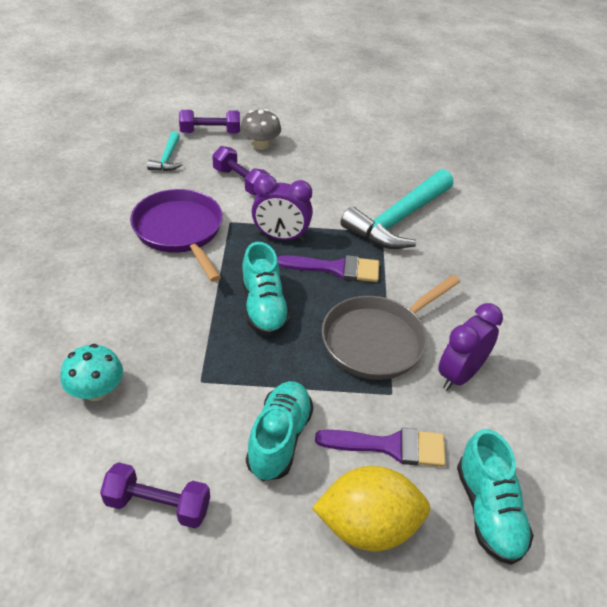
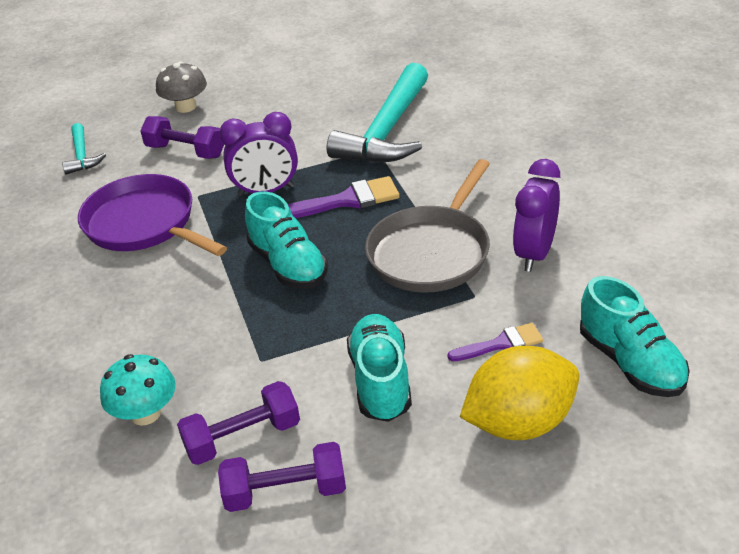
camera: 15 degrees left, 5 degrees down
purple dumbbell [179,110,240,134] -> purple dumbbell moved to [177,381,300,465]
purple brush [315,428,446,467] -> purple brush [447,323,543,362], size x0.65

